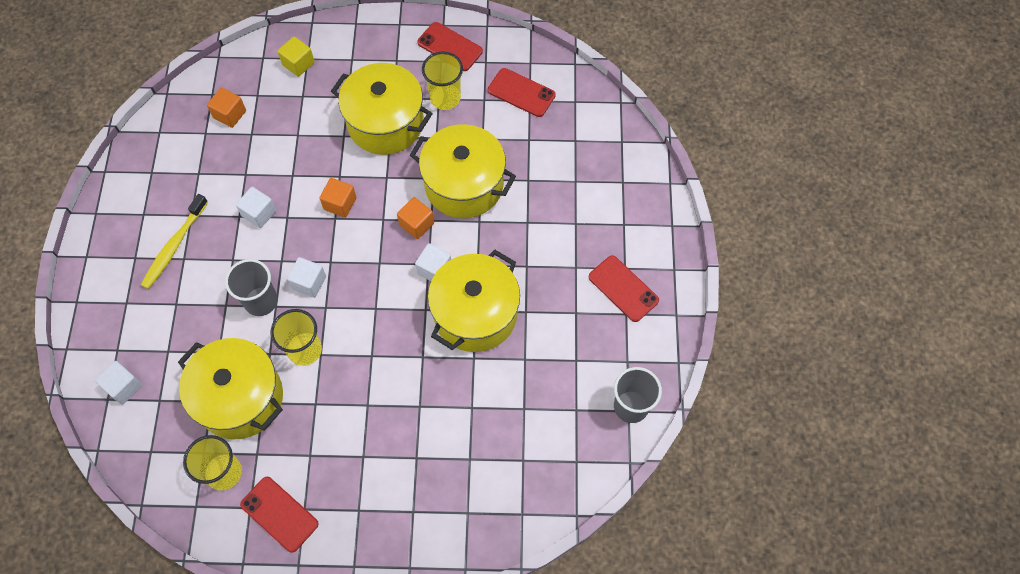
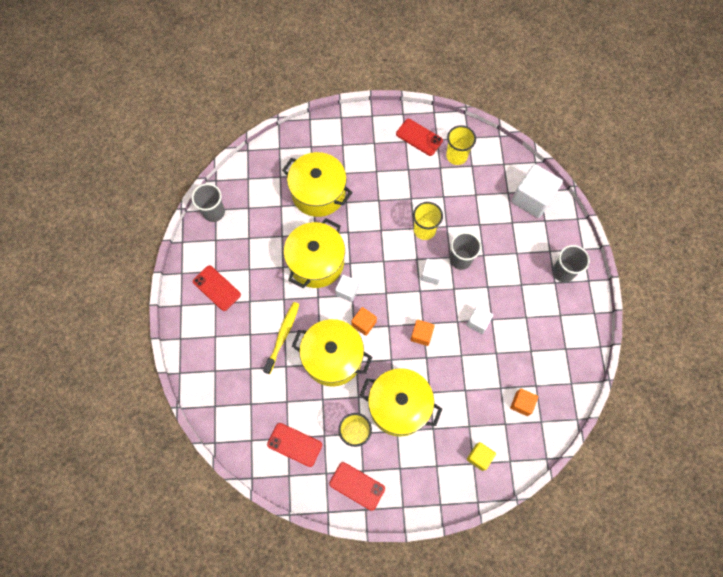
camera: 175 degrees right, 5 degrees up
white cube [95,361,143,405] -> white cube [511,164,563,218], size x1.89
yellow toothbrush [141,194,208,289] -> yellow toothbrush moved to [263,302,299,374]
yellow pot [178,338,283,439] -> yellow pot moved to [282,152,353,217]
none -> grey cup [552,245,590,283]

